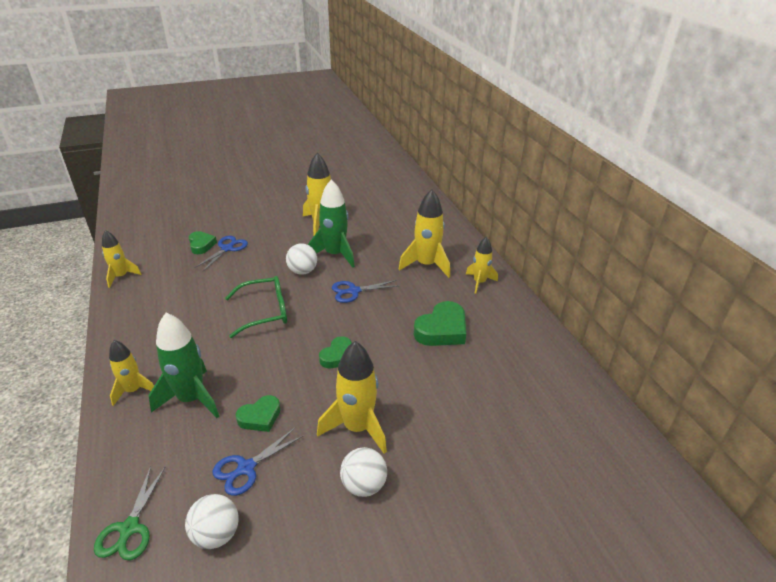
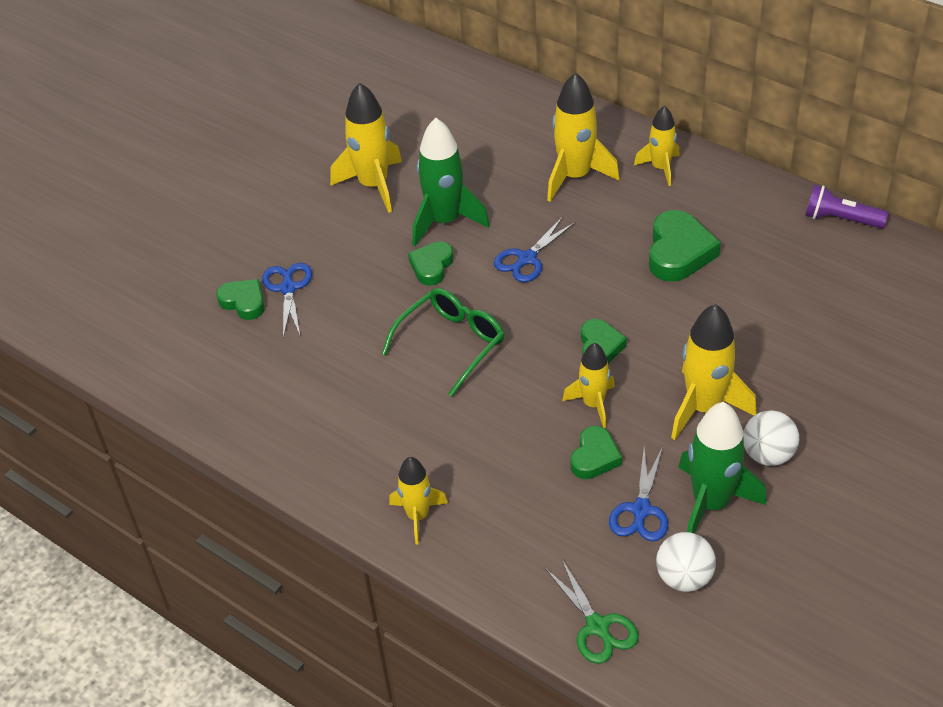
camera: 30 degrees left, 10 degrees up
yellow rocket [102,230,141,288] -> yellow rocket moved to [562,343,615,428]
green rocket [149,313,219,418] -> green rocket moved to [678,402,766,533]
white ball [286,243,317,275] -> green heart [408,241,454,286]
none -> purple flashlight [805,185,888,228]

